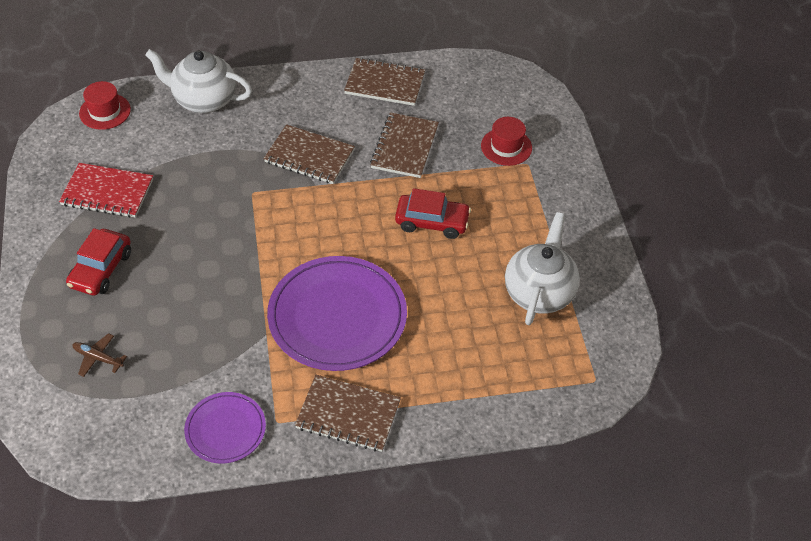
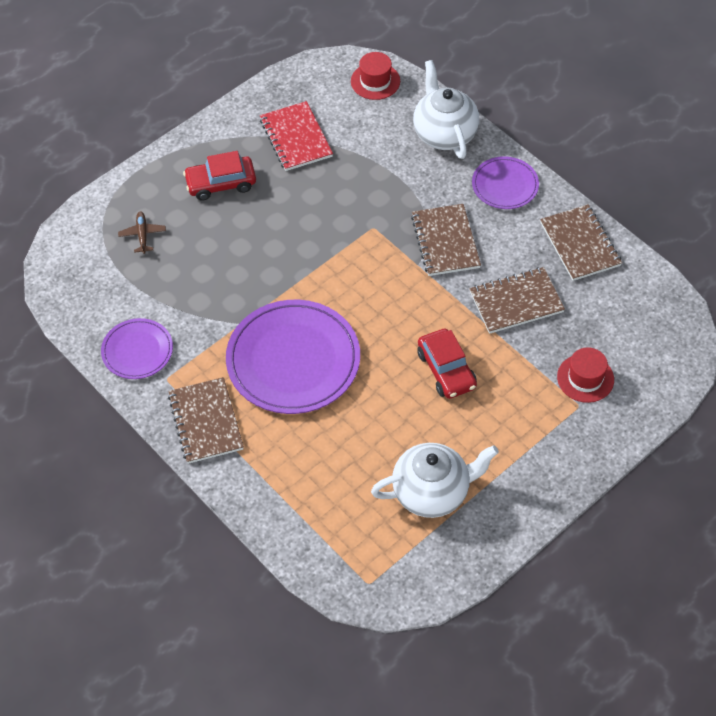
camera: 60 degrees right, 5 degrees up
none -> purple plate [472,156,539,209]

